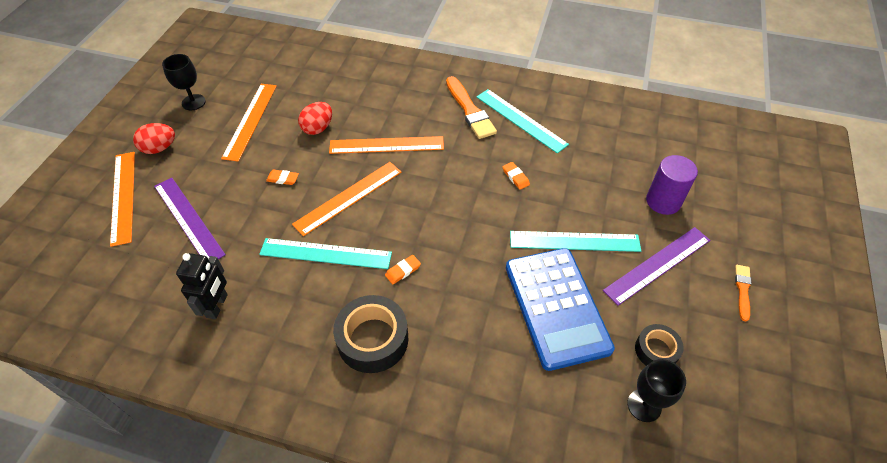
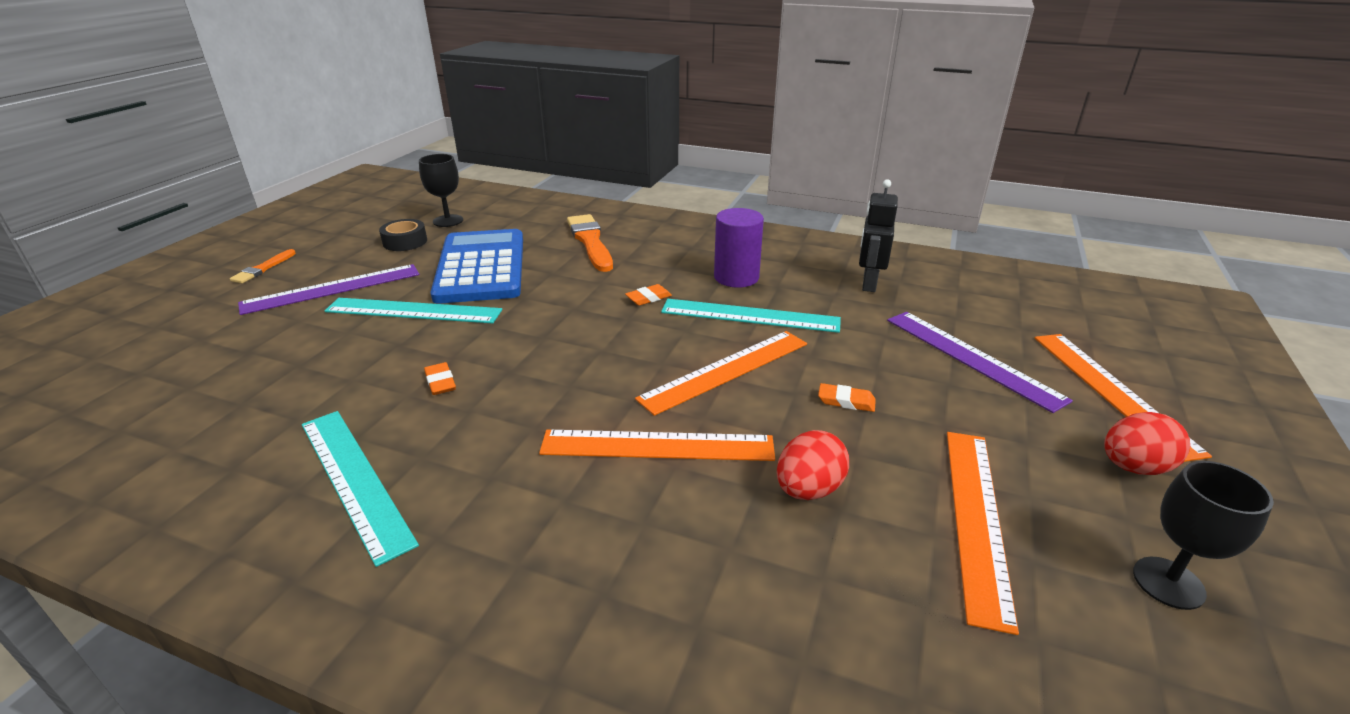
camera: 175 degrees left, 20 degrees down
black tape [333,295,408,373] -> none
orange brush [446,76,497,139] -> orange brush moved to [567,214,613,272]
purple cylinder [646,155,698,215] -> purple cylinder moved to [714,208,764,288]

